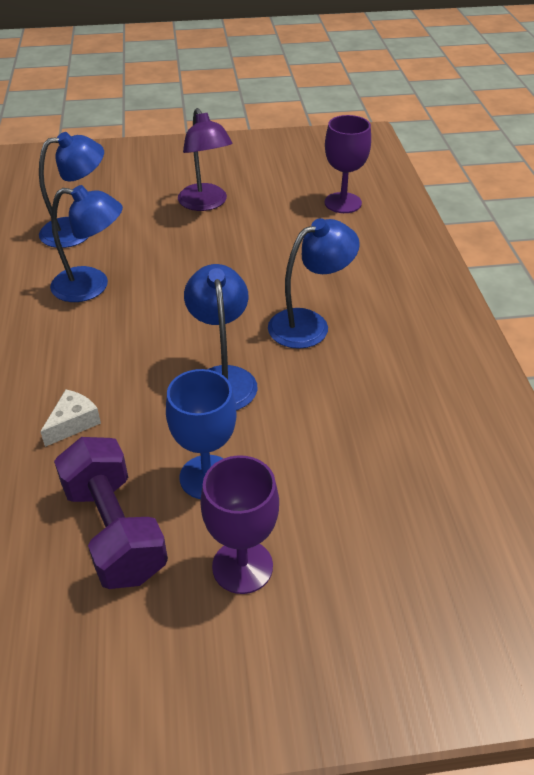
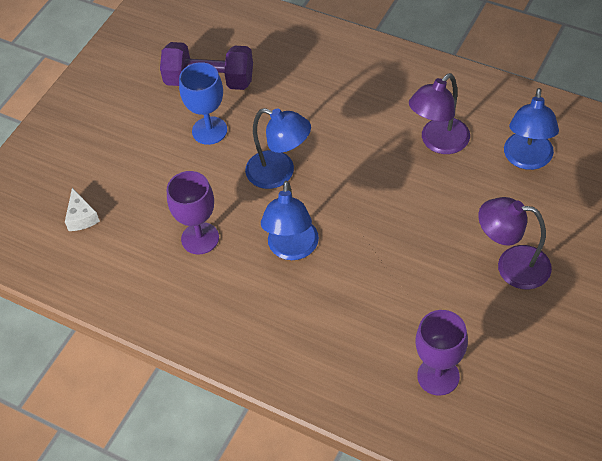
camera: 130 degrees right, 10 degrees up
white cheese [40,389,101,447] -> white cheese moved to [65,188,100,231]
blue lamp [50,185,123,302] -> purple lamp [409,73,470,154]
purple goblet [200,455,279,594] -> purple goblet moved to [167,171,219,254]

